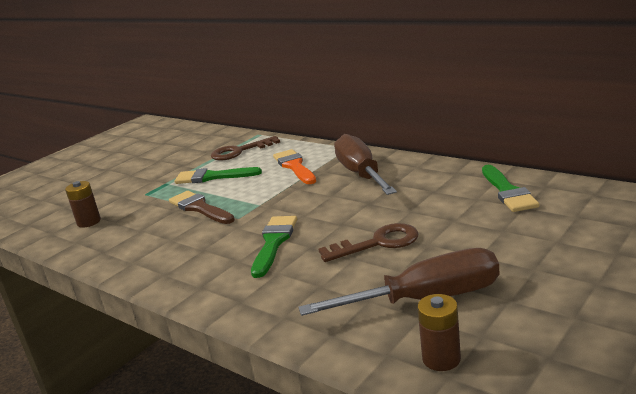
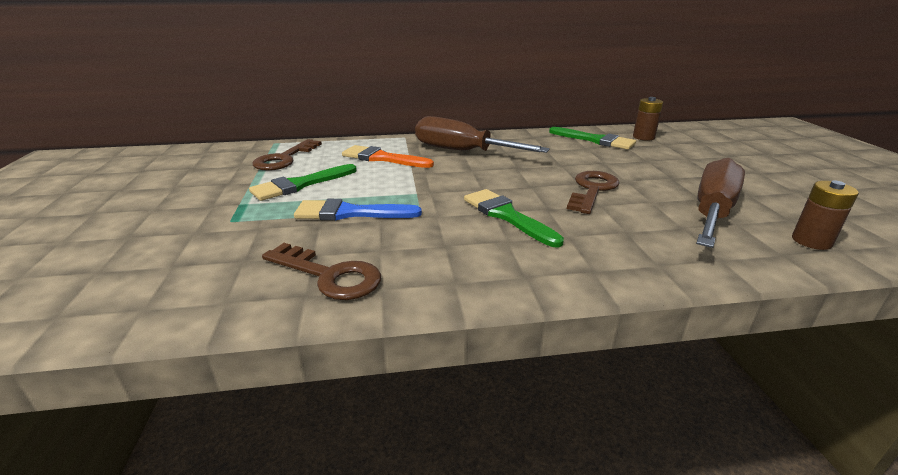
camera: 50 degrees left, 5 degrees up
brown battery [65,181,101,228] -> brown battery moved to [633,97,663,141]
brown brush [169,191,235,224] -> blue brush [294,199,422,221]
none -> brown key [262,243,381,300]

